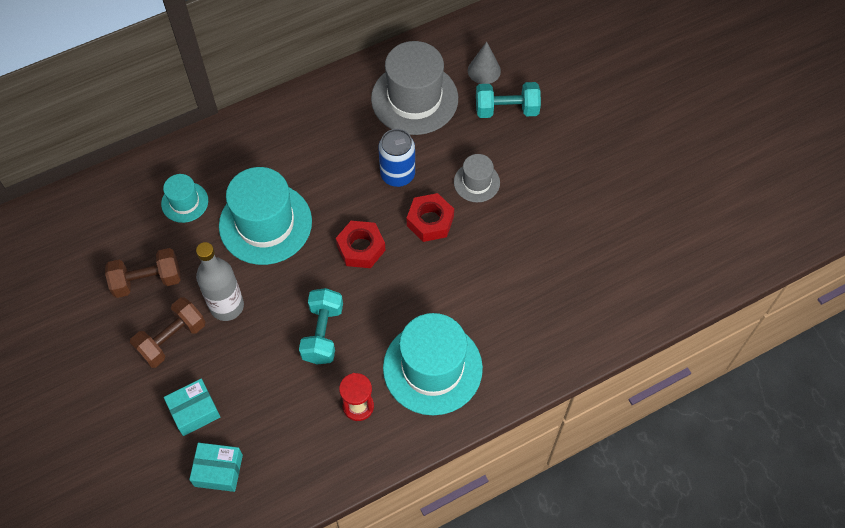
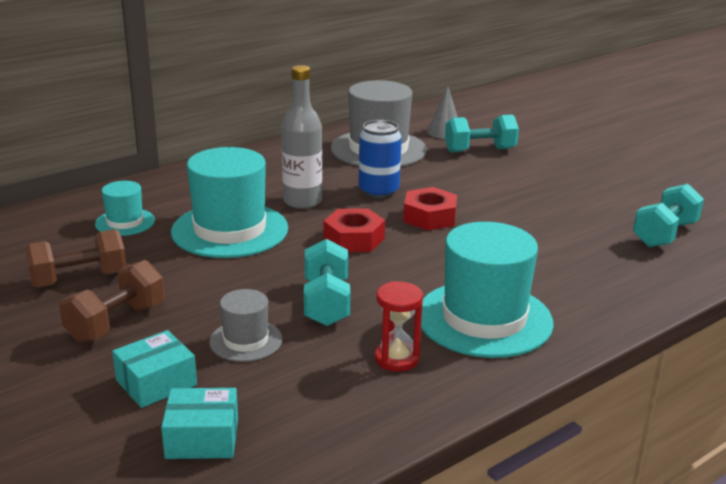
camera: 10 degrees left, 35 degrees down
grey bottle [196,242,244,321] -> grey bottle moved to [281,65,322,209]
grey hat [454,154,500,202] -> grey hat moved to [209,289,282,362]
none -> turquoise dumbbell [633,184,704,247]

